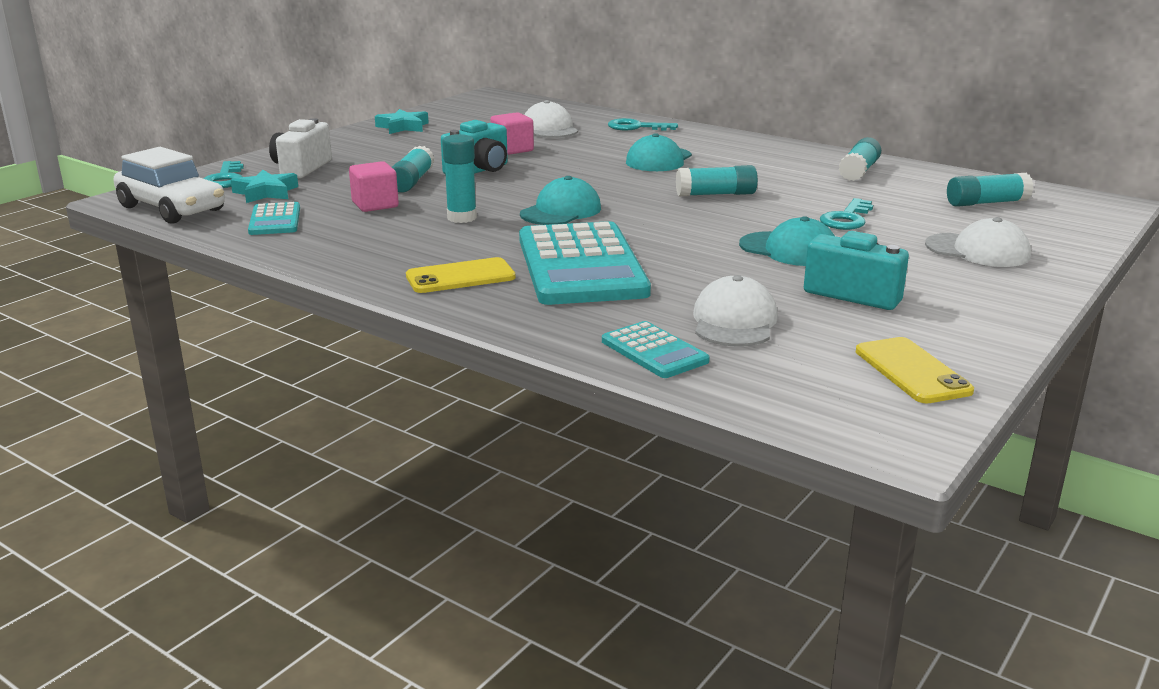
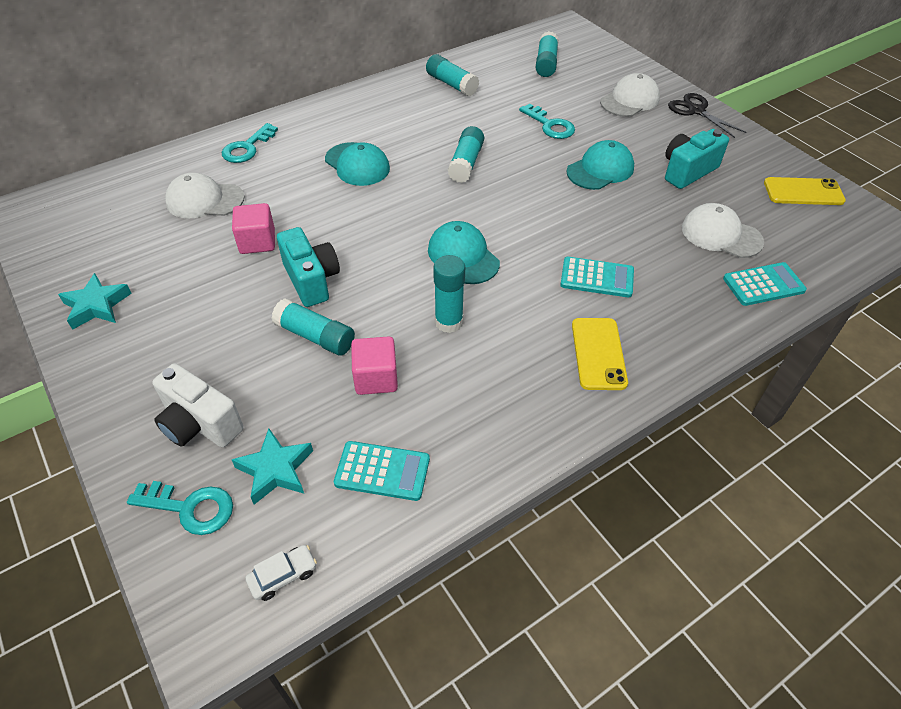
camera: 70 degrees left, 25 degrees up
white car [113,147,225,224] -> white car [246,545,317,601], size x0.41
turquoise calculator [519,221,651,305] -> turquoise calculator [560,257,634,298], size x0.48
none -> black scissors [668,93,746,138]

